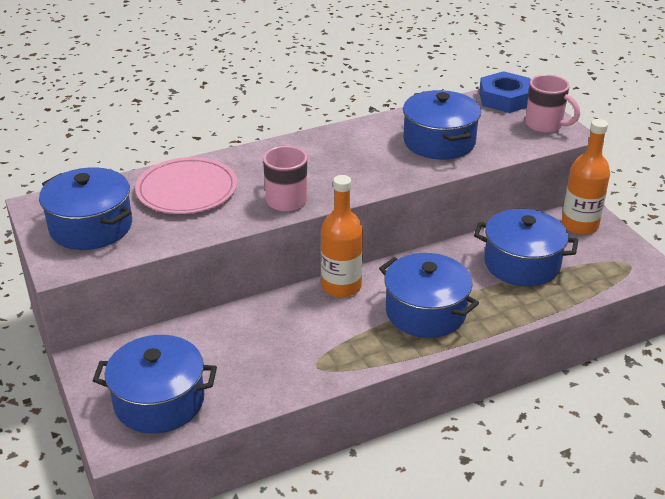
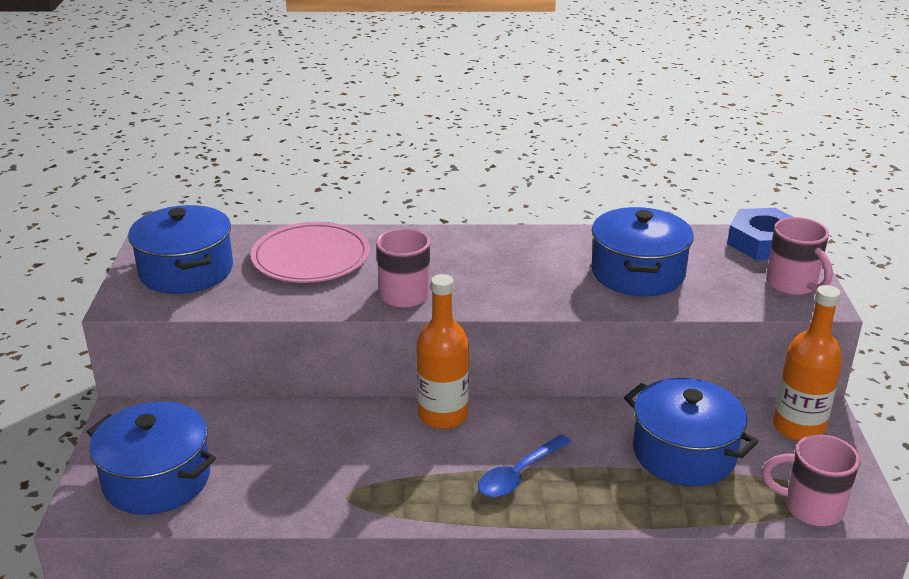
camera: 25 degrees right, 5 degrees down
blue pot [379,253,479,338] -> blue spoon [478,435,571,497]
none -> pink mug [762,434,860,526]

